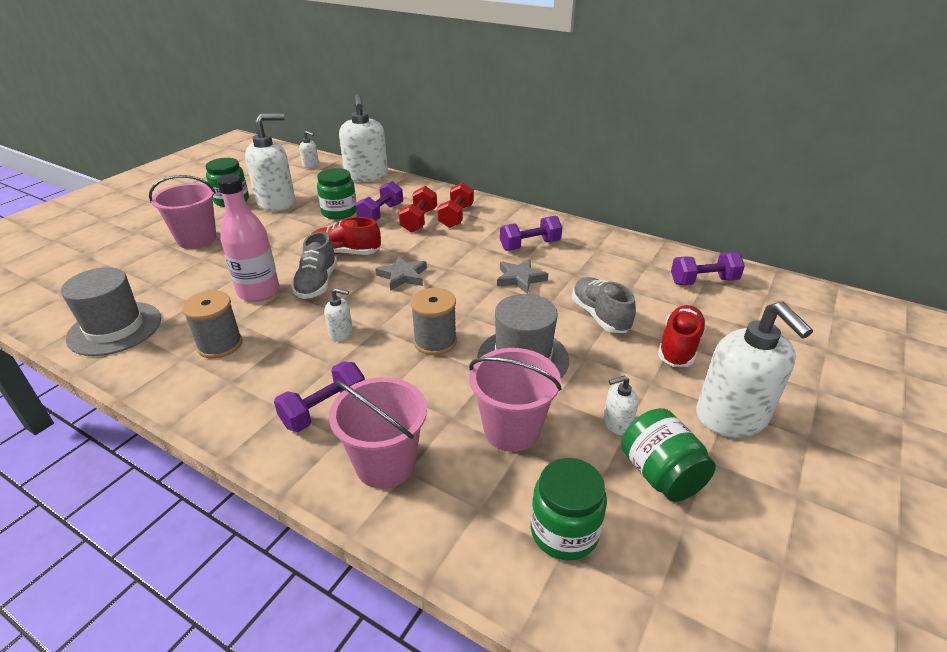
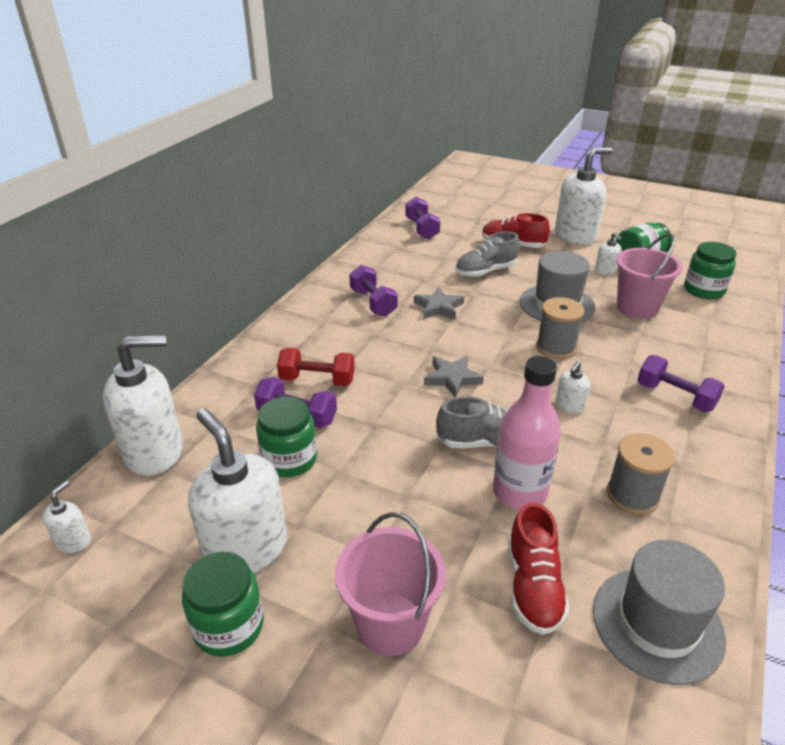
camera: 95 degrees left, 0 degrees up
red shoe [312,217,381,255] -> red shoe moved to [508,502,569,635]
white soap dispenser [324,288,353,341] -> white soap dispenser turned 150 degrees counterclockwise [555,361,590,414]
pink bucket [329,377,427,489] -> none
red dumbbell [437,182,474,228] -> none

